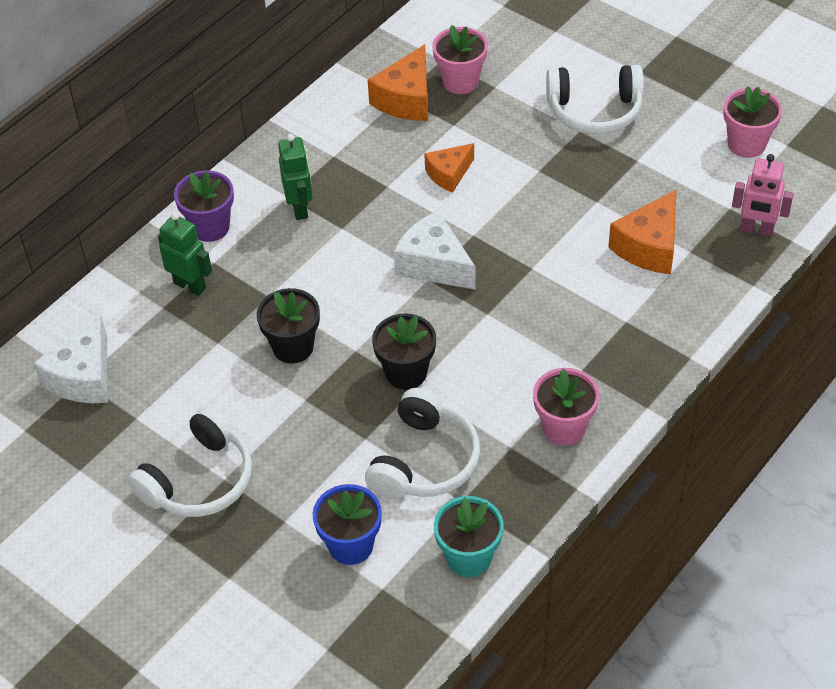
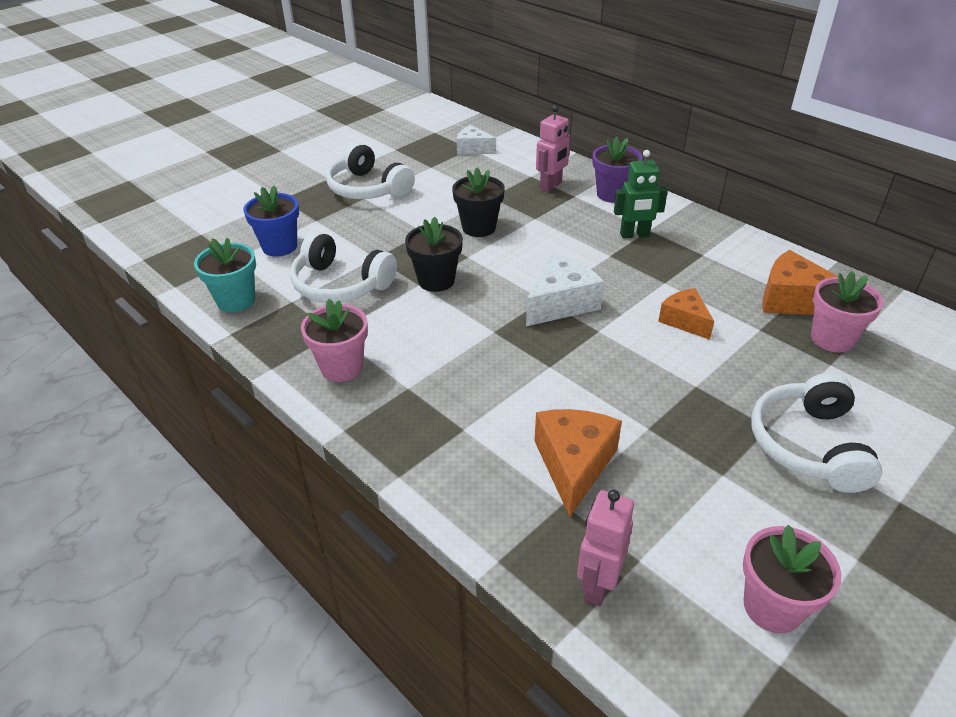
camera: 95 degrees right, 10 degrees down
white cheese [33,313,108,403] -> white cheese [456,125,496,154], size x0.65
green robot [158,212,212,296] -> pink robot [536,105,571,192]
orange cheese [608,189,677,274] -> orange cheese turned 60 degrees clockwise [535,409,622,517]

